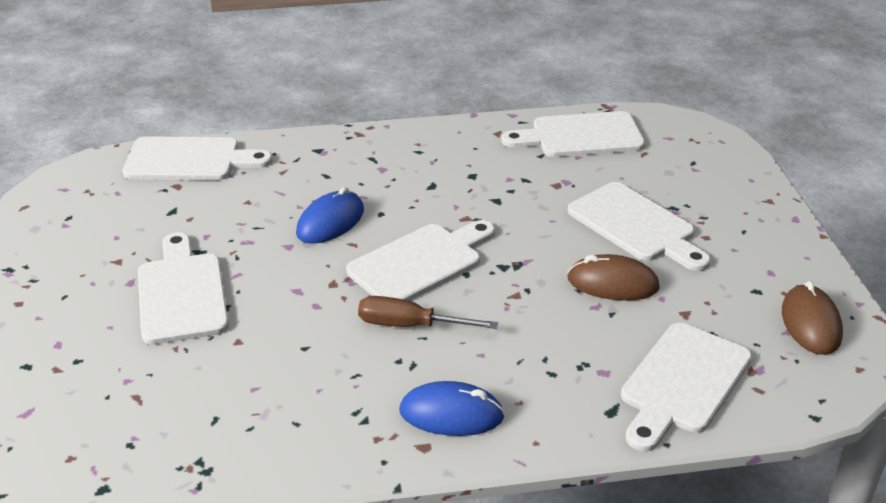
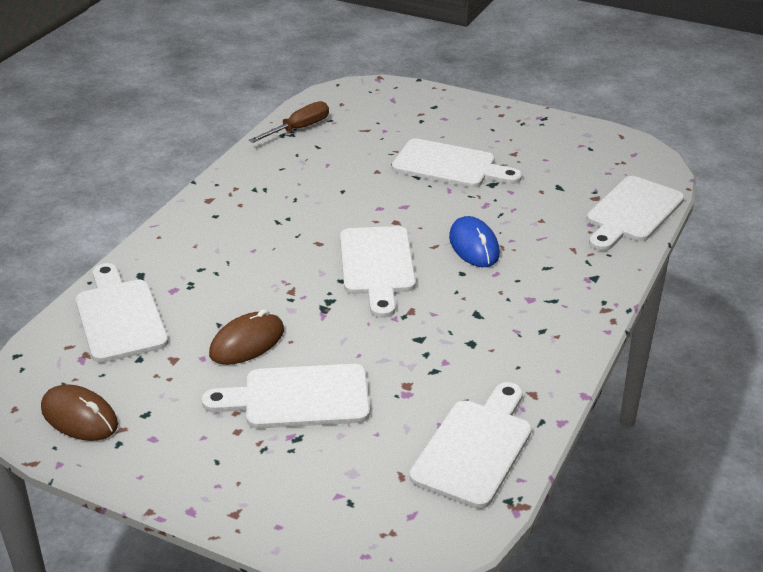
camera: 125 degrees right, 0 degrees up
brown screwdriver [358,296,498,329] -> brown screwdriver moved to [249,101,329,143]
blue mouse [399,381,505,436] -> none

